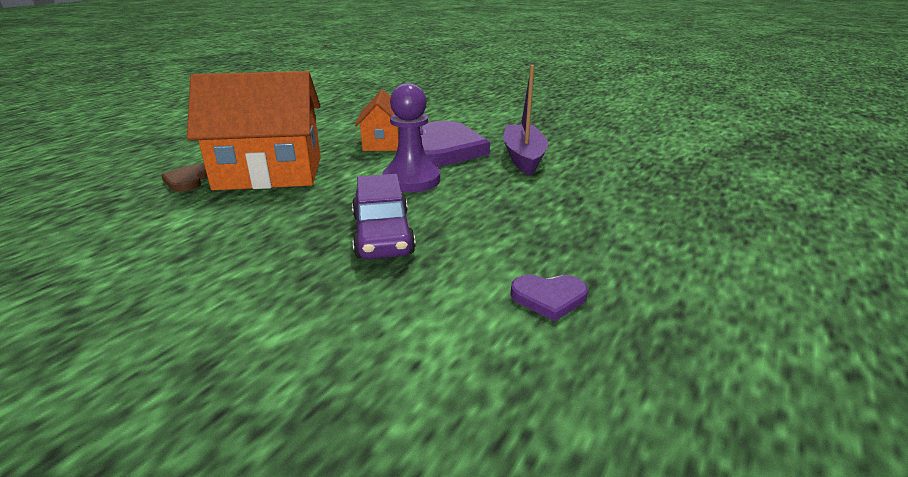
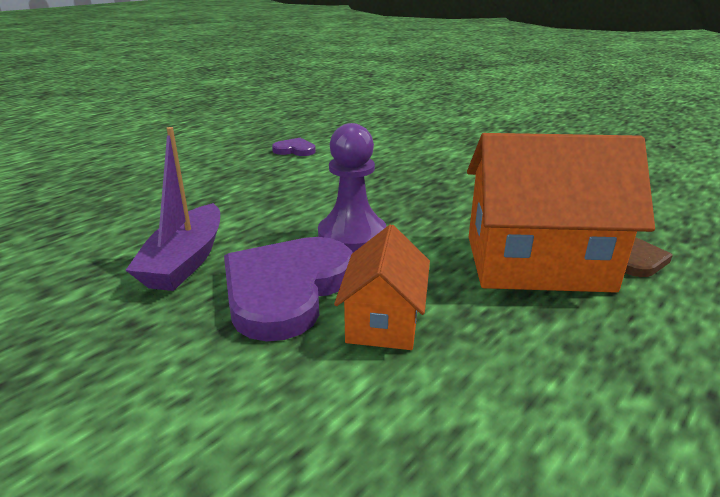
camera: 170 degrees left, 0 degrees up
purple car [352,174,416,259] -> none

